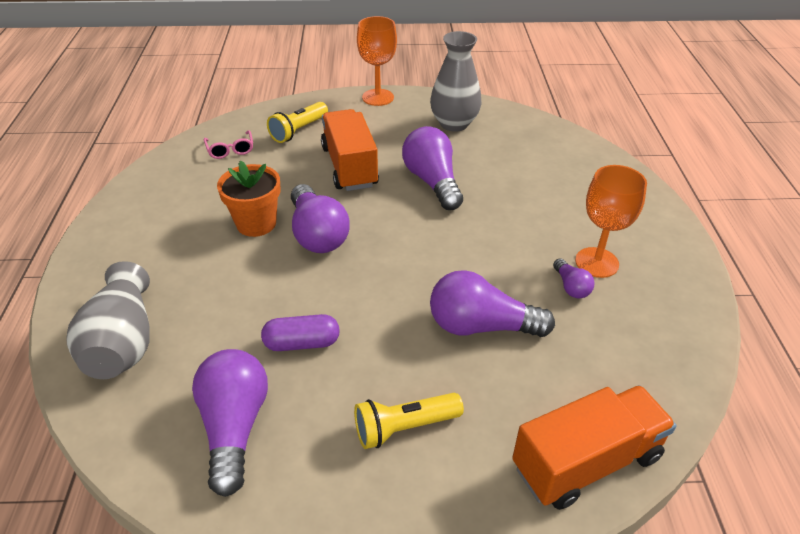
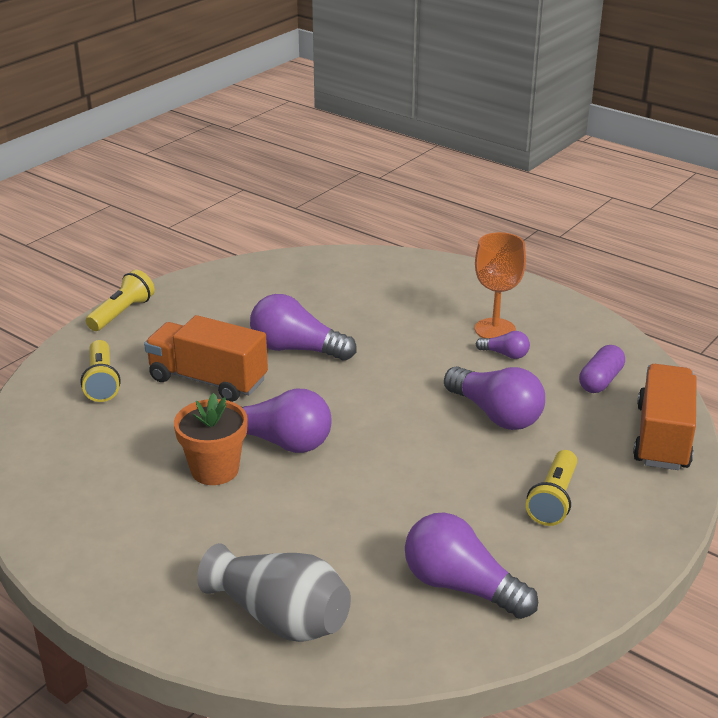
camera: 50 degrees left, 10 degrees down
pink glasses [204,130,253,159] -> none
purple capsule [261,314,340,351] -> purple capsule moved to [579,345,625,393]
orange goblet [357,16,397,106] -> yellow flashlight [86,270,155,331]
grey vase [430,31,482,132] -> none
purple light bulb [430,270,555,337] -> purple light bulb turned 90 degrees counterclockwise [444,366,545,430]

